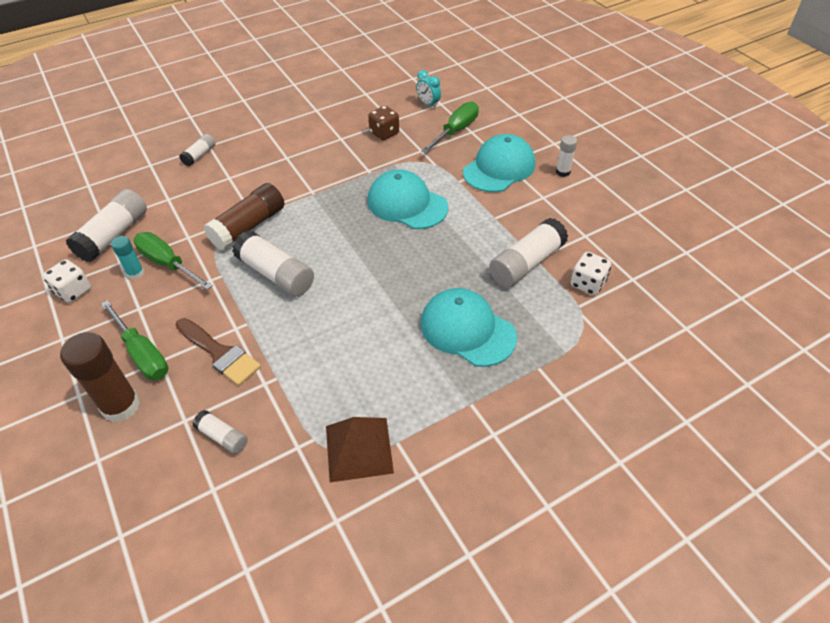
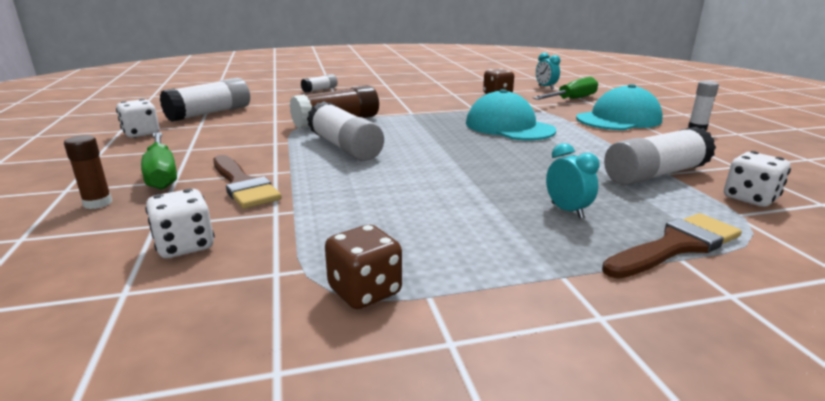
camera: 15 degrees right, 25 degrees down
brown glue stick [60,332,140,422] -> brown glue stick [64,135,112,209], size x0.53
turquoise glue stick [111,236,144,280] -> none
green screwdriver [134,232,213,290] -> none
white glue stick [193,410,248,454] -> white dice [145,189,215,258]
brown pyramid [326,417,394,482] -> brown dice [325,225,402,309]
turquoise cap [421,288,517,367] -> turquoise clock [546,143,600,218]
none -> brown brush [602,213,742,279]

